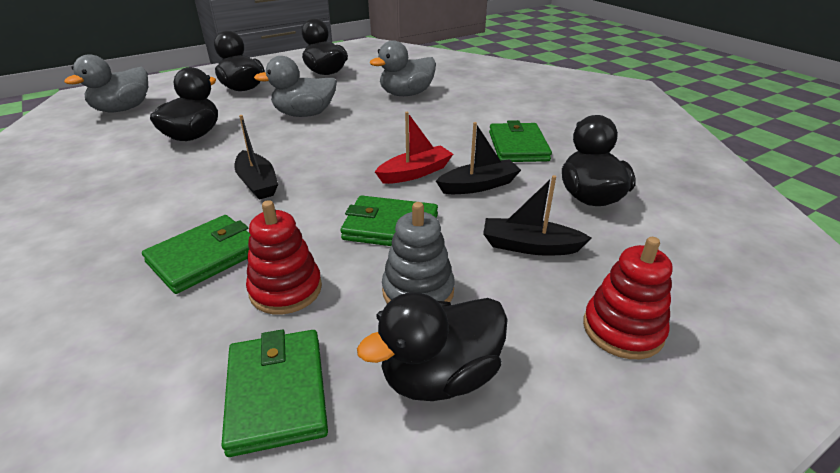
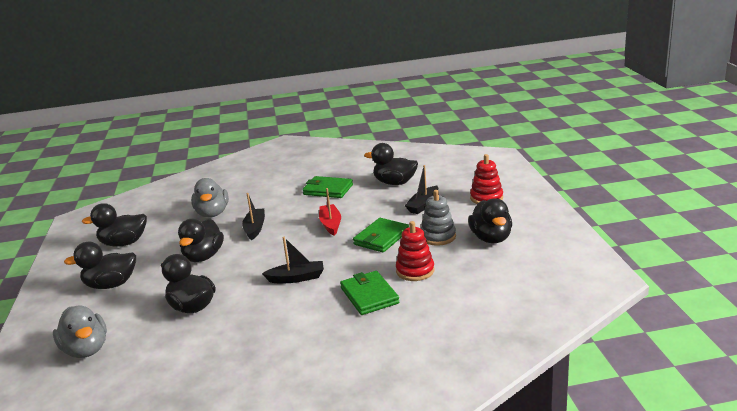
camera: 65 degrees left, 10 degrees down
green wallet [221,329,328,457] -> none
grey duck [254,56,337,117] -> black duck [178,219,224,262]
black boat [436,122,521,194] -> black boat moved to [242,193,265,241]

